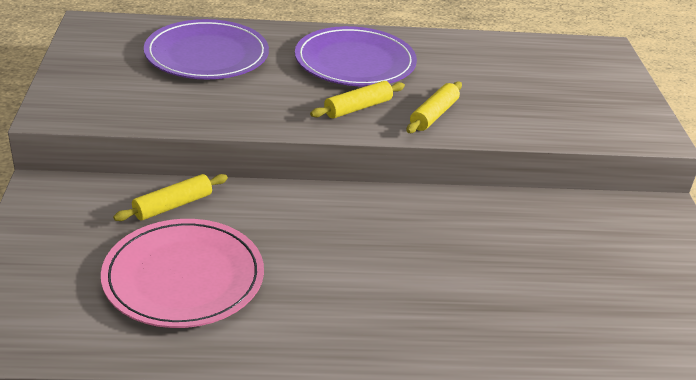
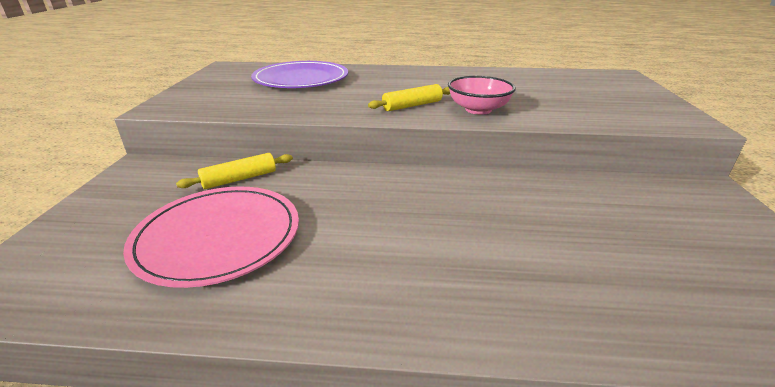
camera: 10 degrees right, 5 degrees down
purple plate [295,26,417,86] -> none
yellow rolling pin [407,81,462,133] -> pink bowl [448,76,516,115]

